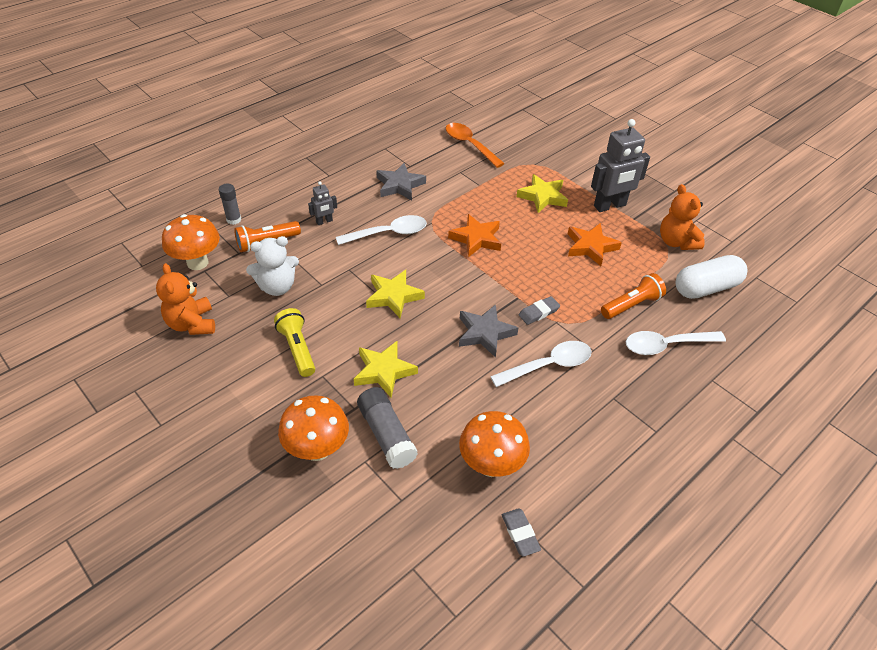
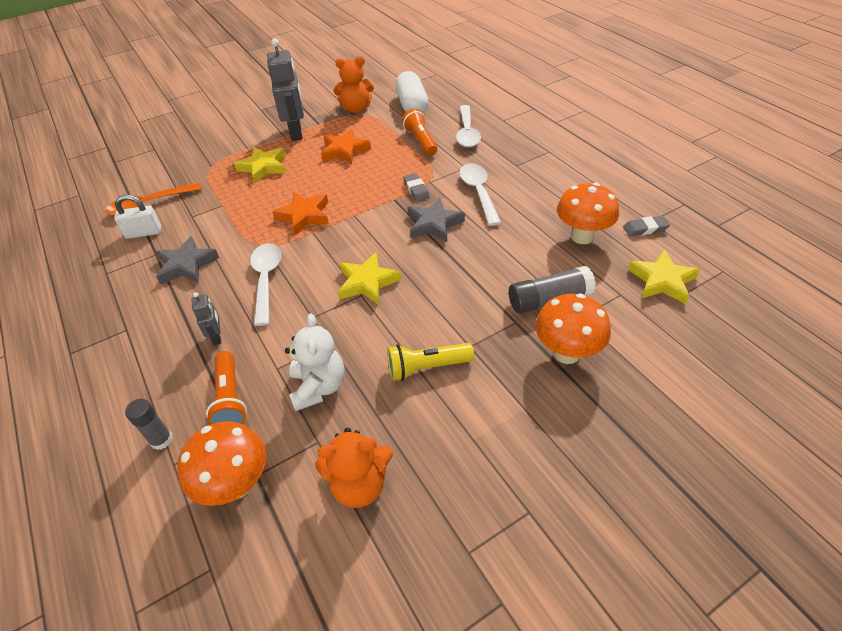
camera: 75 degrees left, 0 degrees up
yellow star [354,341,418,398] -> yellow star moved to [628,250,700,304]
none -> white padlock [114,195,161,239]

